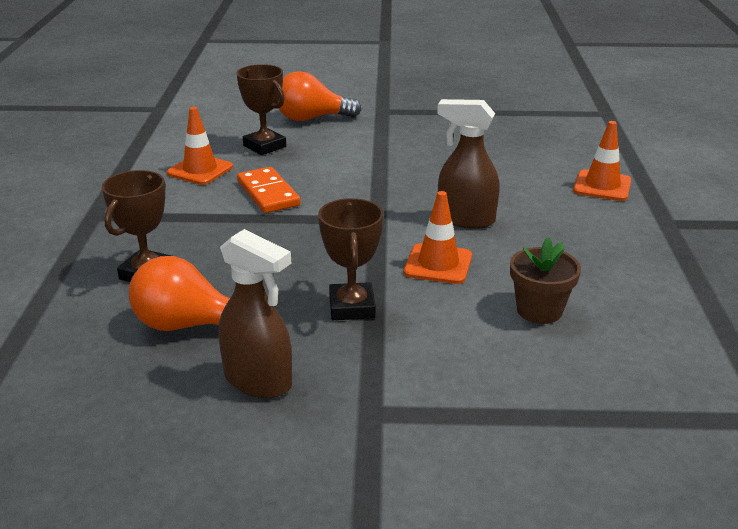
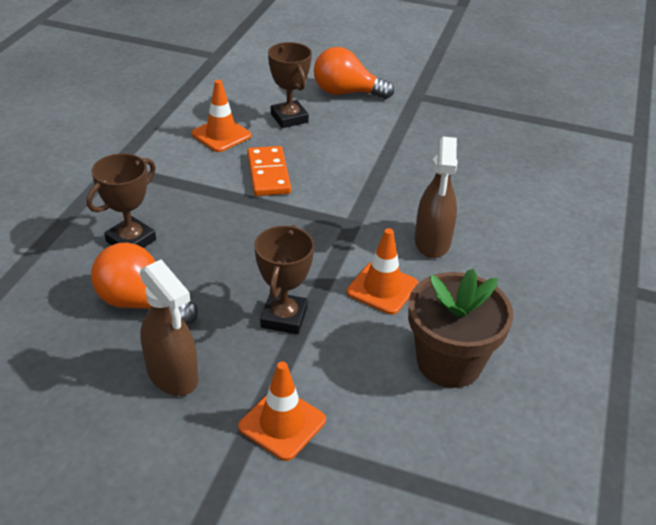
camera: 15 degrees right, 10 degrees up
brown spray bottle [437,99,499,229] -> brown spray bottle turned 120 degrees counterclockwise [415,137,458,258]
brown flower pot [510,237,581,324] -> brown flower pot [408,269,514,388], size x1.54
orange traffic cone [573,121,631,201] -> orange traffic cone moved to [238,362,326,461]

